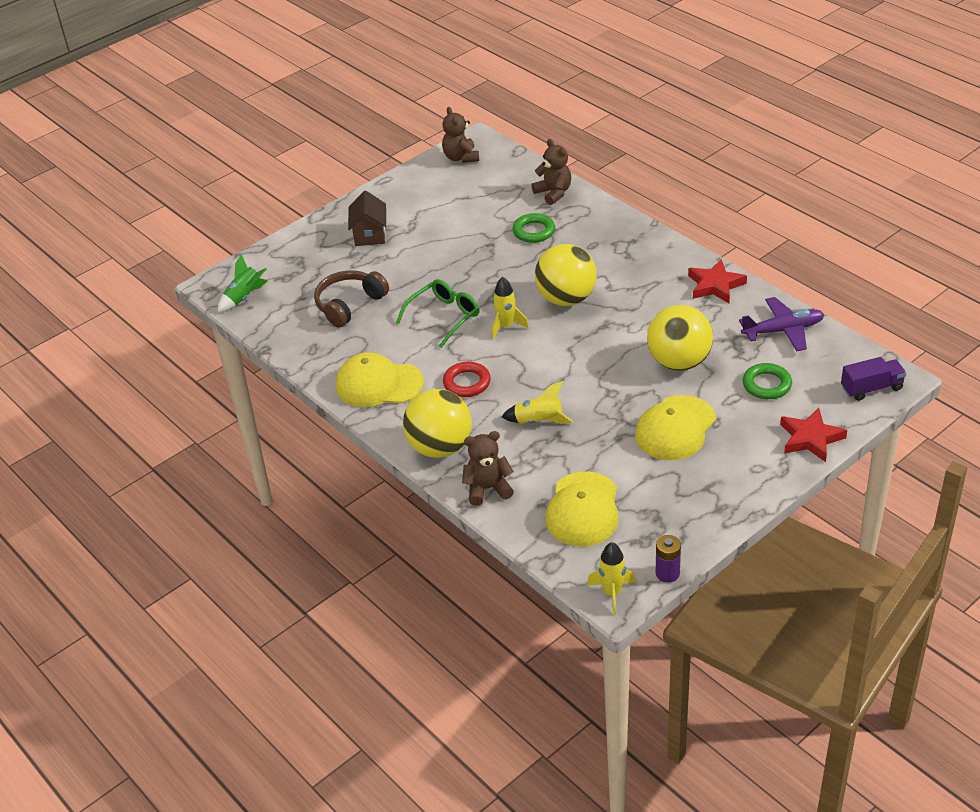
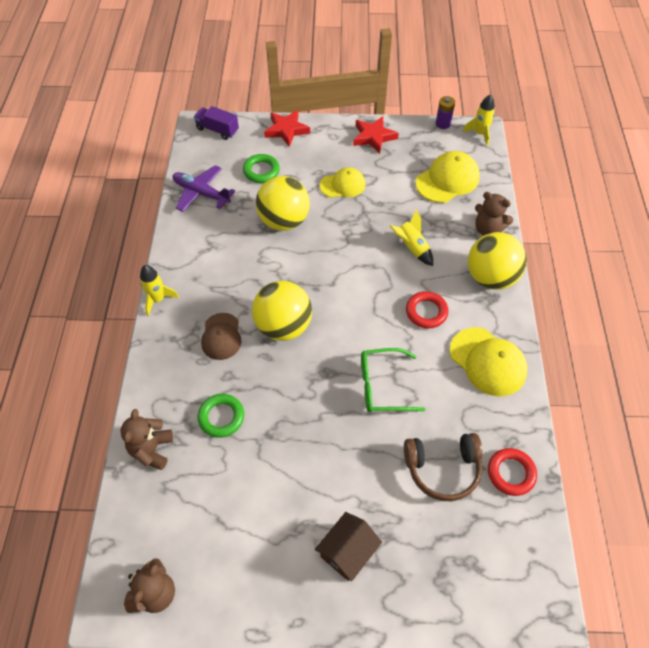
camera: 140 degrees left, 15 degrees up
green rocket [218,254,268,312] -> none
yellow rocket [491,277,529,339] -> yellow rocket moved to [140,265,179,316]
yellow cap [635,395,716,460] -> yellow cap [320,167,366,198], size x0.67
red star [688,259,747,303] -> red star moved to [353,116,399,154]
none -> brown cap [201,313,241,360]
none -> red ring [488,448,537,496]

